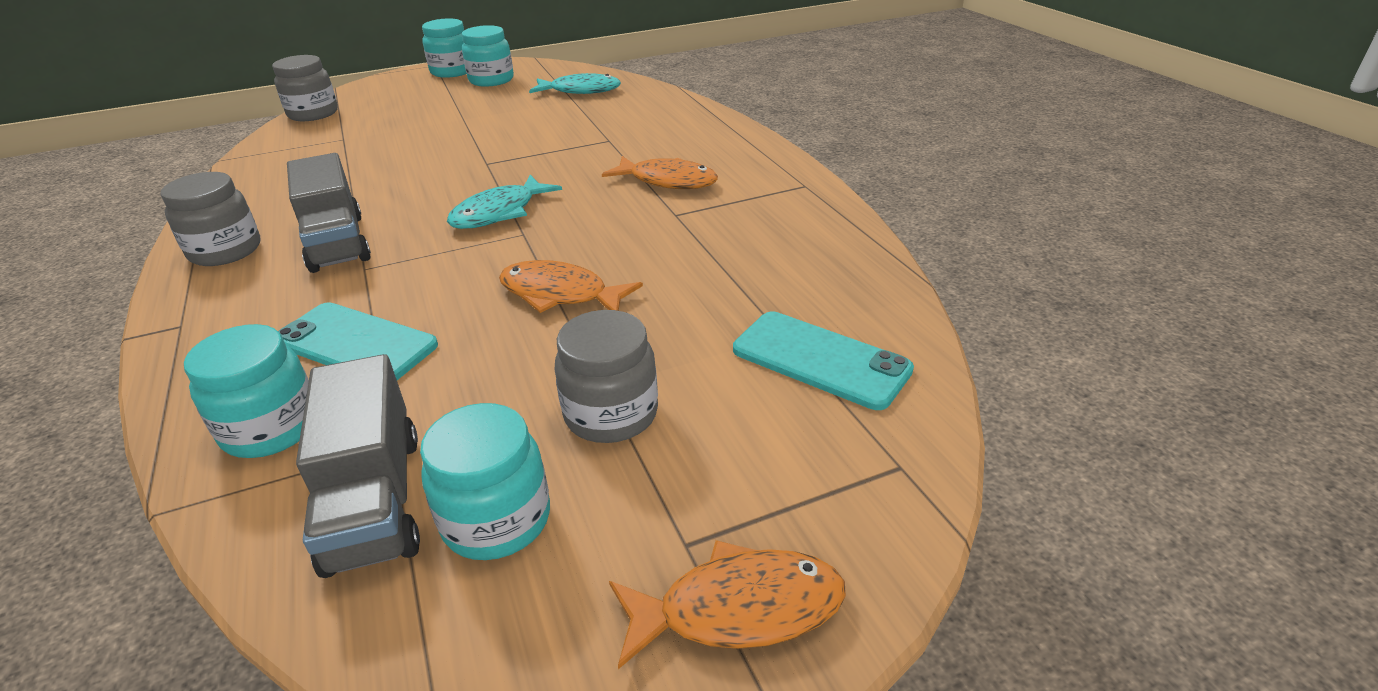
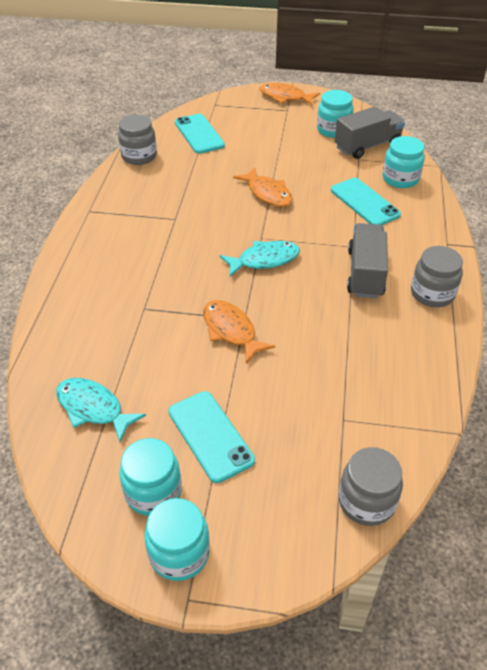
camera: 150 degrees left, 10 degrees up
grey truck [296,354,420,578] -> grey truck turned 45 degrees clockwise [335,106,405,159]
grey jar [555,310,658,443] -> grey jar moved to [118,115,157,165]
orange fish [602,156,718,189] -> orange fish moved to [203,300,275,364]
none -> turquoise phone [169,391,255,483]

